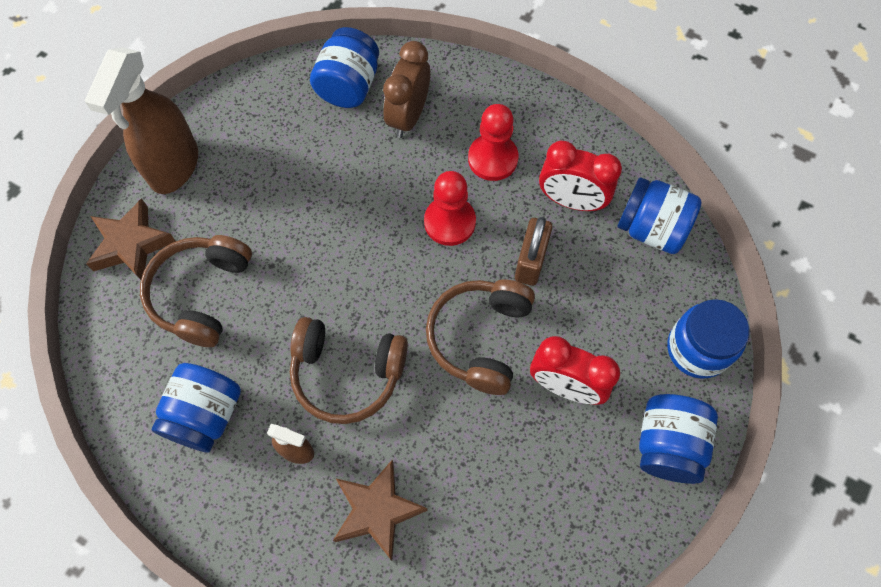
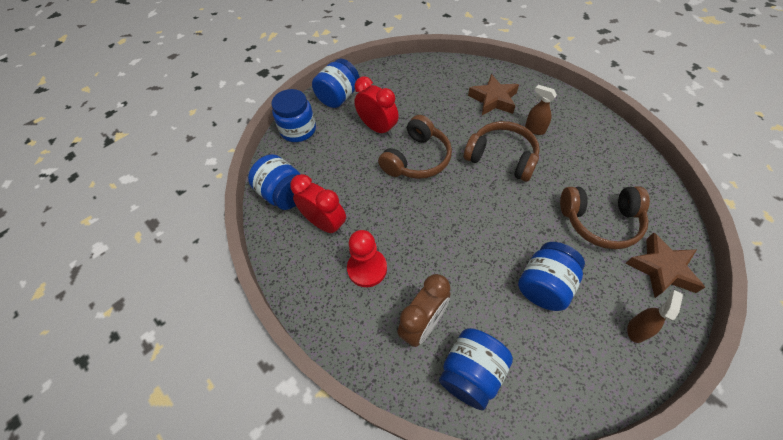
camera: 160 degrees left, 10 degrees down
brown spray bottle [85,47,198,194] -> brown spray bottle [627,290,683,343], size x0.47
brown headphones [140,235,252,347] -> brown headphones turned 60 degrees clockwise [560,186,650,249]
blue jar [152,363,241,452] -> blue jar moved to [518,242,585,311]
red pawn [424,171,476,246] -> none
brown padlock [515,217,553,286] -> none

